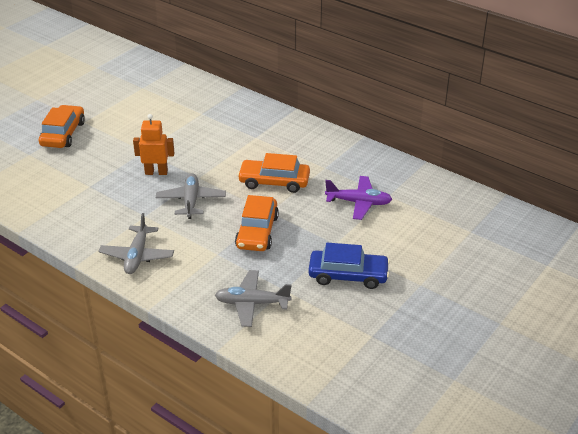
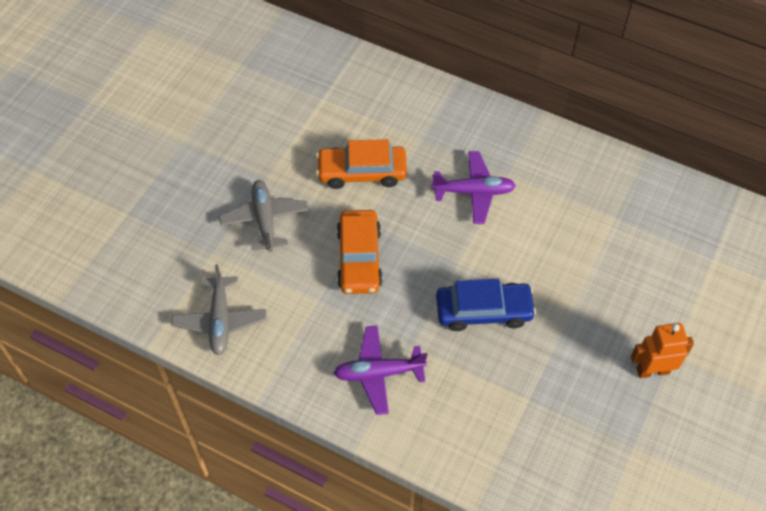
camera: 10 degrees left, 20 degrees up
orange car [39,105,85,148] -> none
orange robot [133,114,175,175] -> orange robot moved to [631,323,694,378]
grey plane [215,270,292,327] -> purple plane [334,325,427,415]

